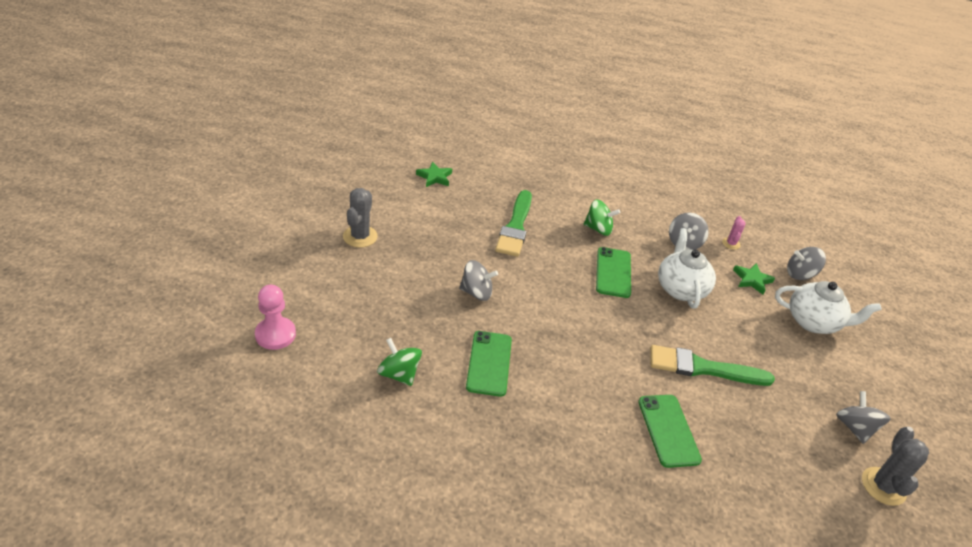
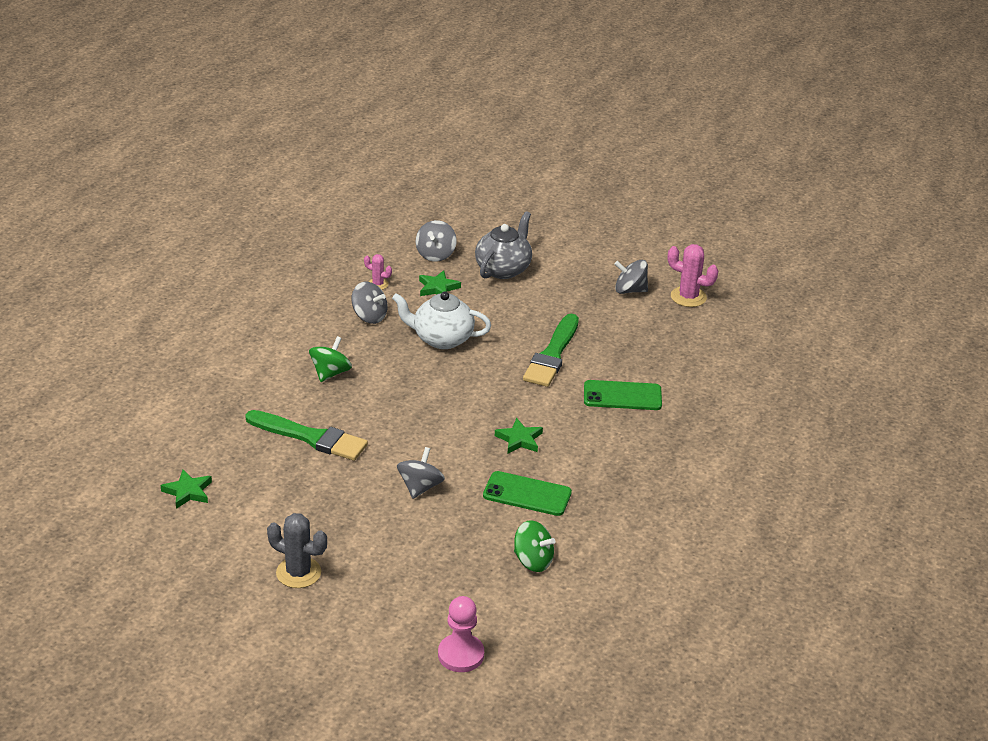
camera: 75 degrees left, 5 degrees down
green spinning top [377,338,422,386] -> green spinning top turned 120 degrees counterclockwise [514,520,555,572]
green phone [596,247,631,298] -> none
white teapot [775,281,882,334] -> grey teapot [475,211,532,279]
grey cactus [862,427,929,506] -> pink cactus [668,244,718,307]
none -> green star [495,418,543,453]

